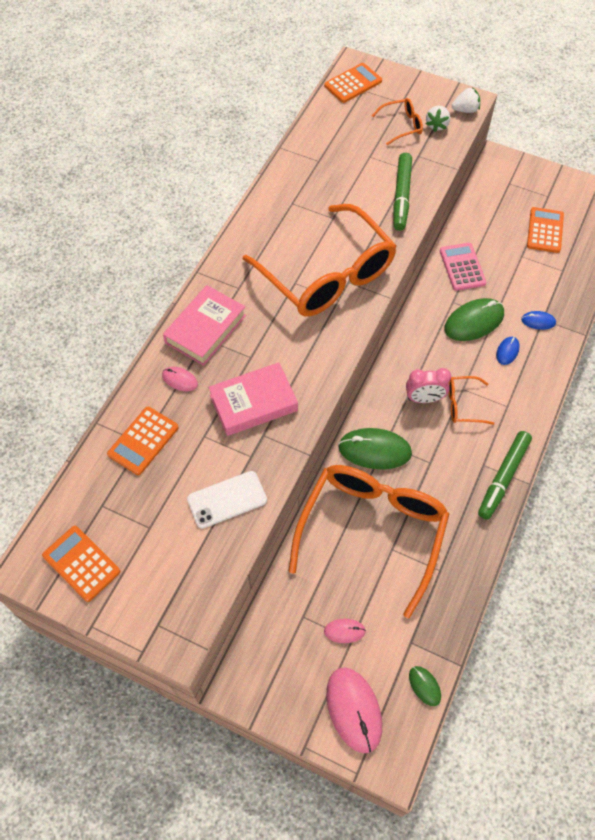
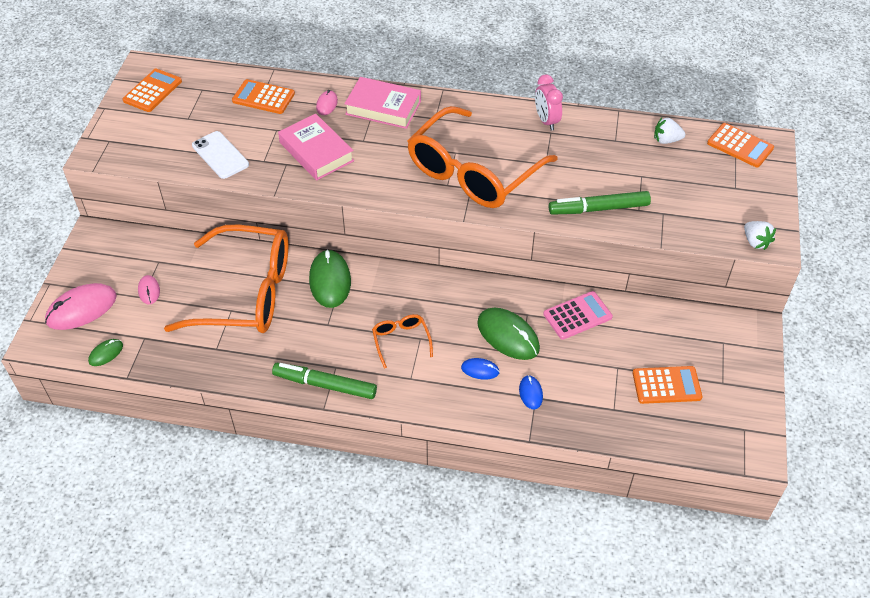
camera: 75 degrees right, 10 degrees down
orange glasses [372,98,423,145] -> none
pink clock [406,368,451,403] -> pink clock moved to [535,74,563,131]
white strawberry [426,106,450,132] -> white strawberry moved to [654,118,685,144]

